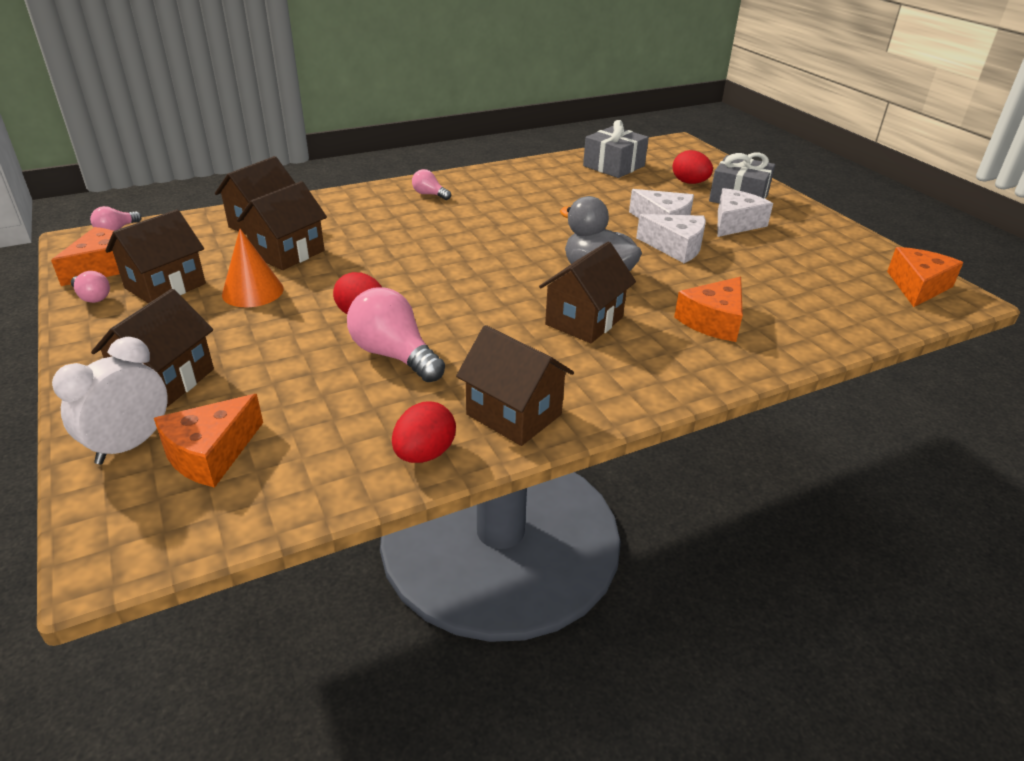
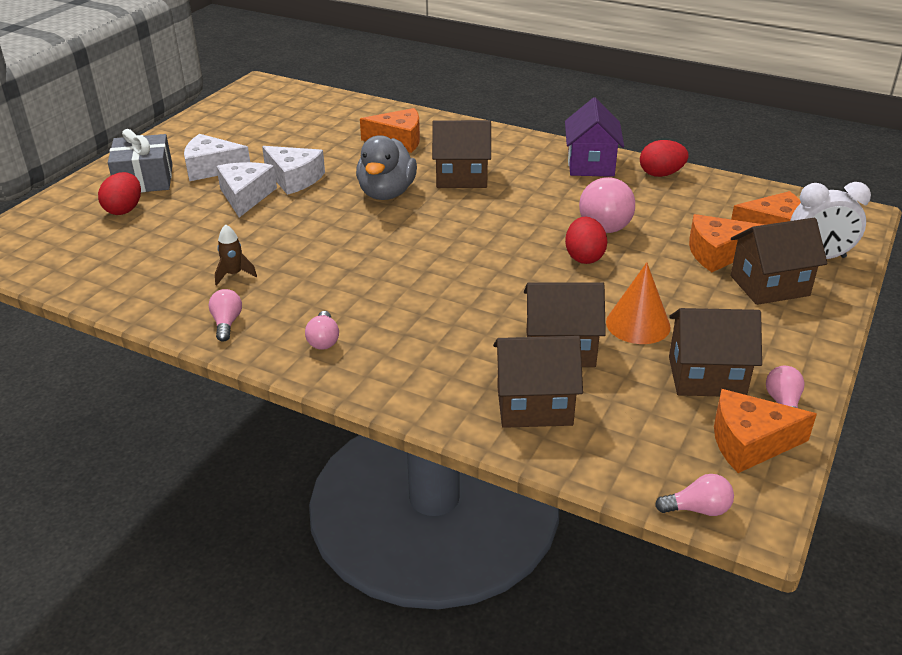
camera: 125 degrees left, 0 degrees up
brown house [456,325,574,446] -> purple house [565,97,624,177]
grey gift [583,120,649,178] -> none
white cheese [636,214,706,263] -> white cheese turned 135 degrees clockwise [262,146,325,195]
orange cheese [887,247,963,307] -> orange cheese moved to [689,214,765,272]
none -> pink light bulb [209,289,242,342]
none -> brown rocket [215,224,257,286]

